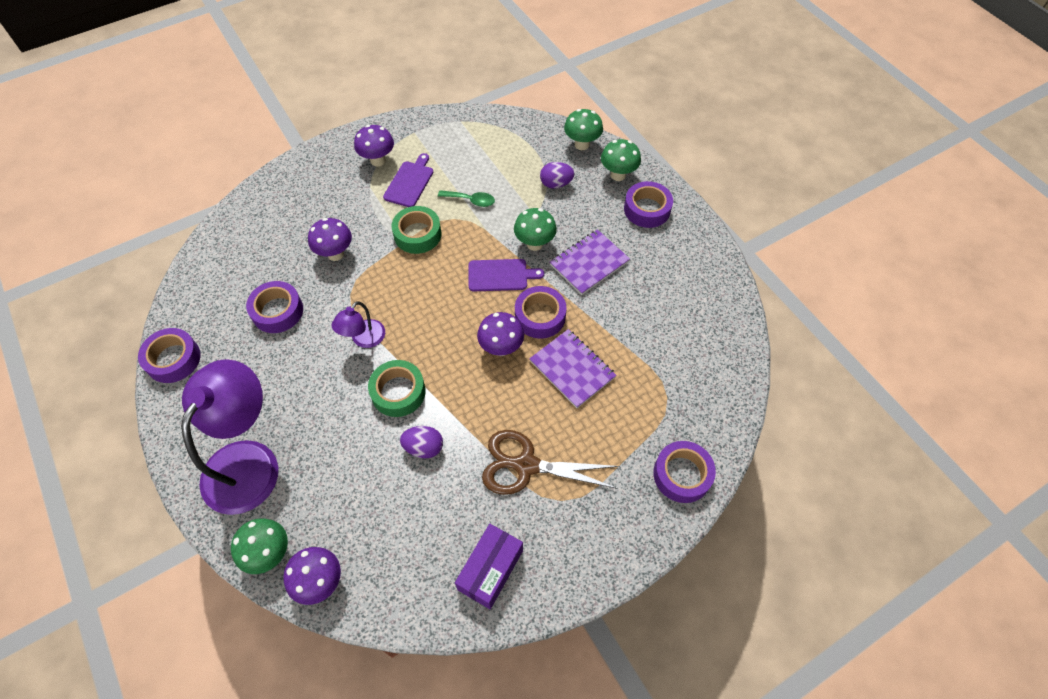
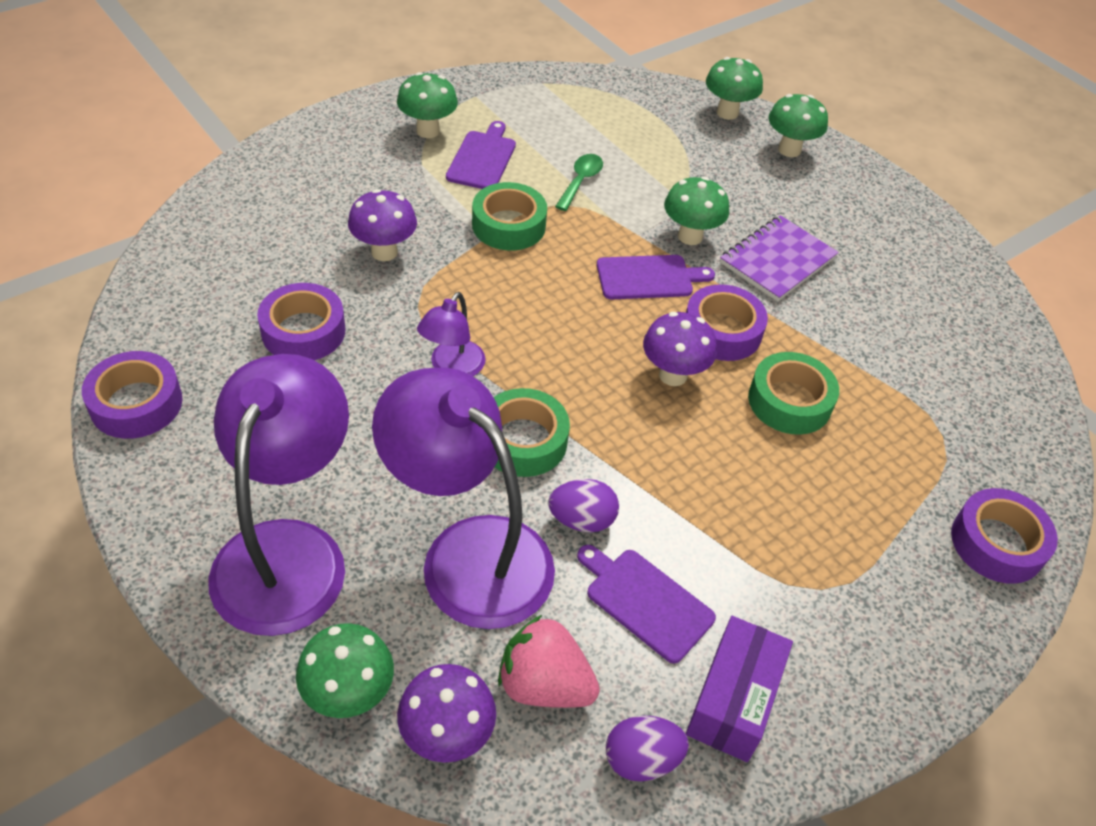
camera: 10 degrees left, 10 degrees down
purple mushroom [354,125,394,167] -> green mushroom [397,72,458,138]
green spoon [438,190,495,207] -> green spoon turned 75 degrees counterclockwise [555,154,603,211]
brown scissors [482,430,619,495] -> none
purple notebook [529,329,616,408] -> green tape [748,352,839,435]
purple egg [540,162,574,189] -> purple egg moved to [606,715,689,782]
purple tape [624,181,673,228] -> none
none -> purple lamp [372,368,555,629]
none -> pink strawberry [498,615,600,708]
none -> purple cutting board [577,545,716,664]

